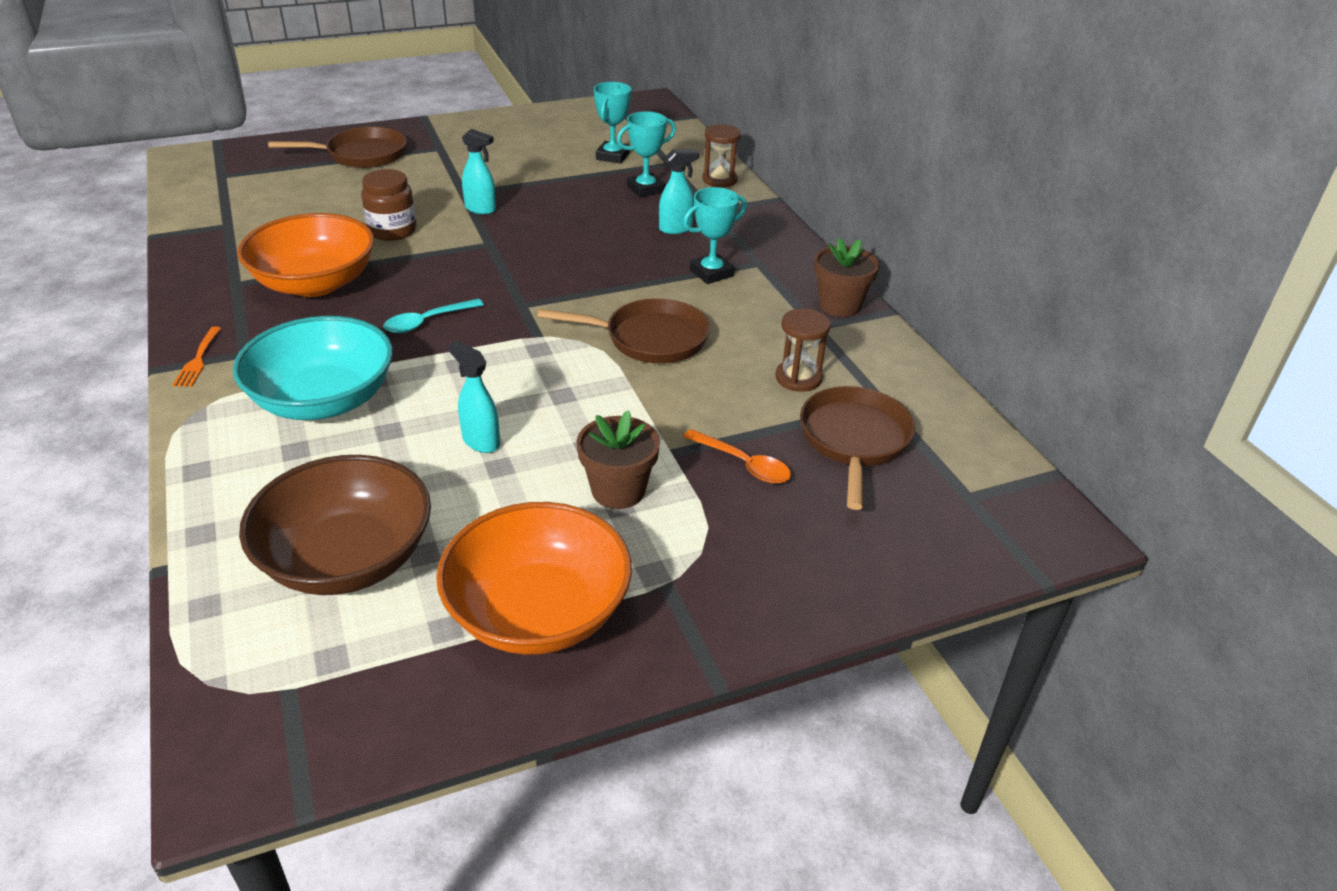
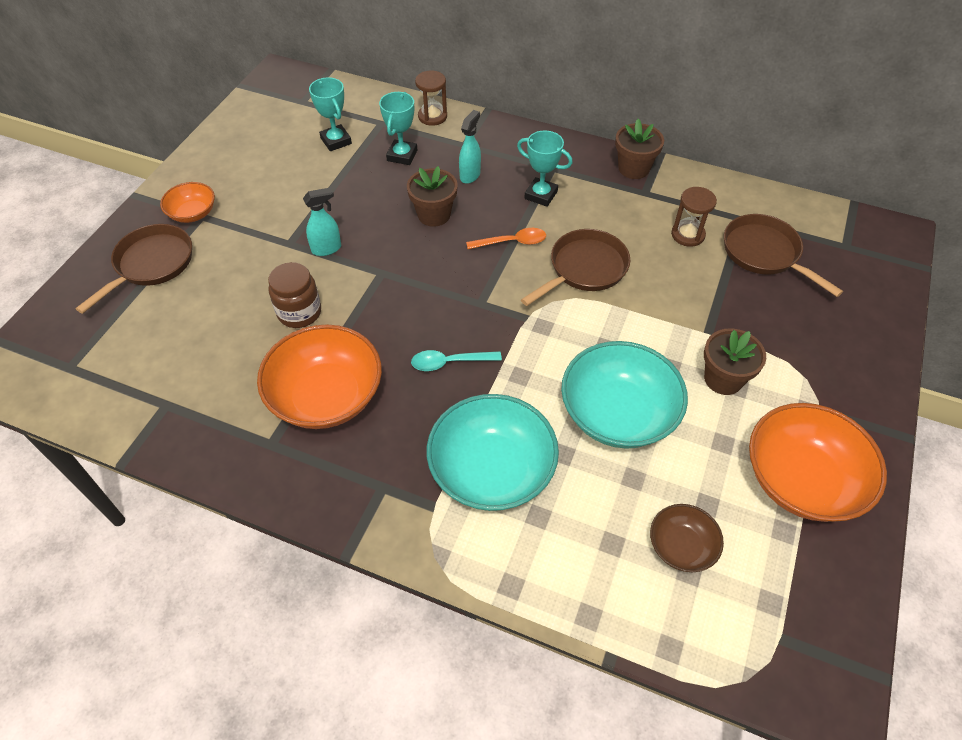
camera: 45 degrees left, 15 degrees up
orange fork [173,327,221,387] -> none
brown bowl [239,455,431,595] -> brown bowl [650,504,724,572], size x0.53
turquoise spoon [383,299,484,333] -> turquoise spoon turned 75 degrees clockwise [411,350,502,371]
turquoise spray bottle [448,341,500,453] -> turquoise bowl [561,341,688,449]
turquoise trophy [683,187,747,284] -> turquoise trophy turned 75 degrees counterclockwise [517,130,573,207]
orange spoon [683,429,791,484] -> orange spoon moved to [466,228,546,249]
none -> orange bowl [160,182,215,223]
none -> brown flower pot [407,166,457,227]

